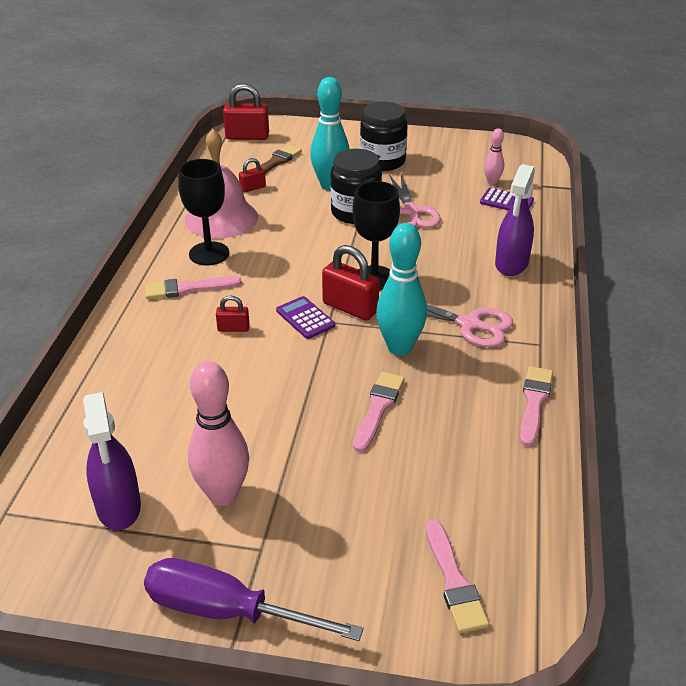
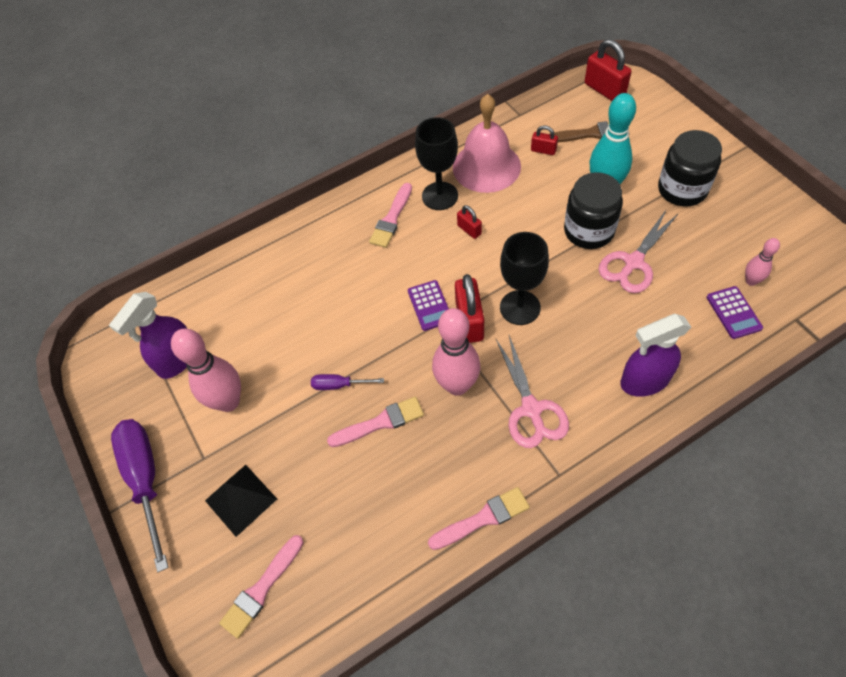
camera: 55 degrees right, 20 degrees up
pink brush [145,276,242,299] -> pink brush turned 105 degrees counterclockwise [369,183,412,248]
red padlock [216,296,250,332] -> red padlock moved to [457,205,482,239]
purple calculator [276,296,335,339] -> purple calculator turned 150 degrees clockwise [408,280,449,331]
turquoise bowling pin [376,223,427,355] -> pink bowling pin [432,308,480,396]
none -> black pyramid [205,465,277,537]
none -> purple screwdriver [311,374,384,390]

